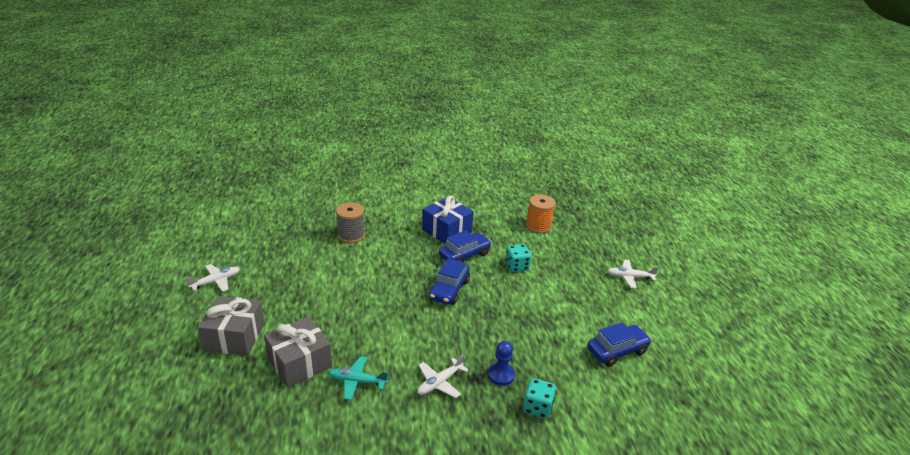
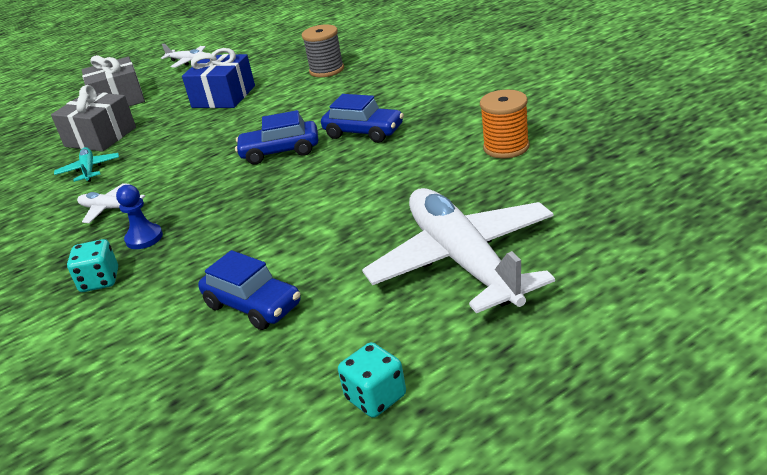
camera: 70 degrees right, 0 degrees up
blue gift [422,195,474,244] -> blue gift moved to [182,48,255,108]
turquoise dice [505,244,531,272] -> turquoise dice moved to [338,342,406,418]
white plane [608,260,659,288] -> white plane [362,188,555,313], size x2.31

